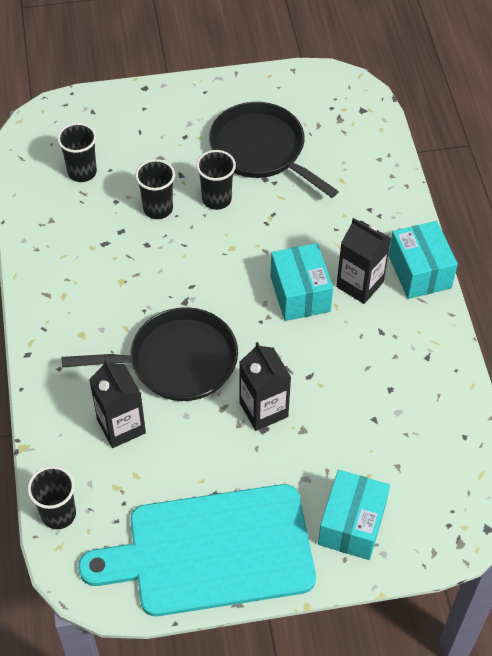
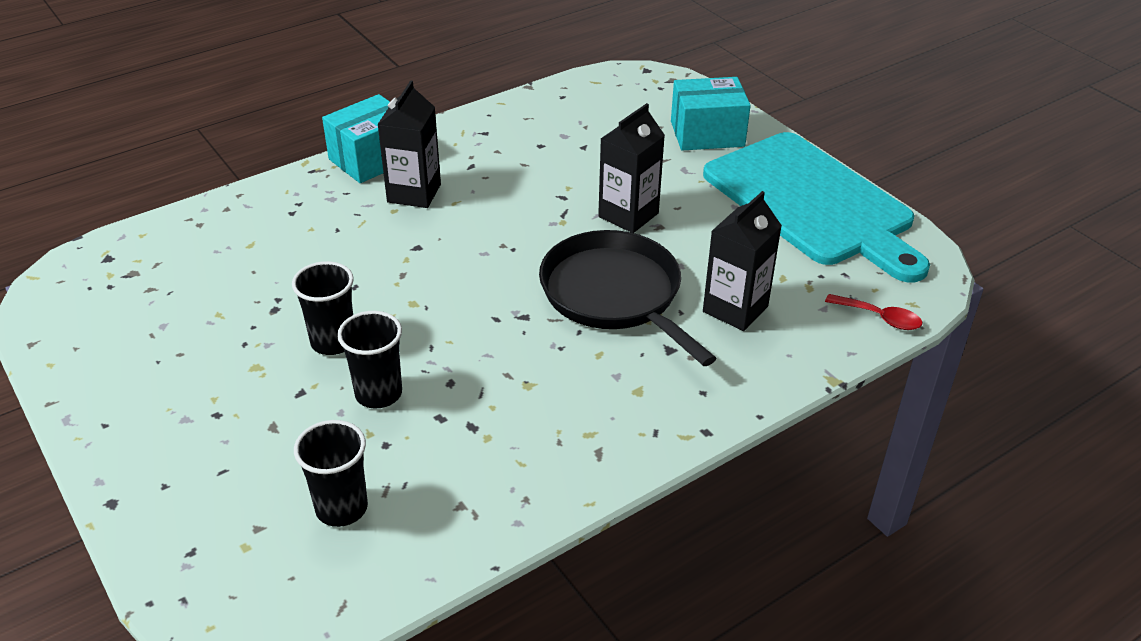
camera: 115 degrees left, 15 degrees down
black cup [28,466,76,529] -> red spoon [825,294,922,330]
black pan [209,102,339,198] -> none
turquoise box [270,243,333,321] -> none

